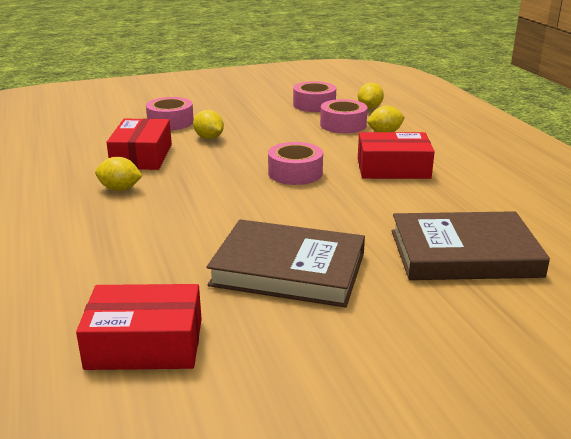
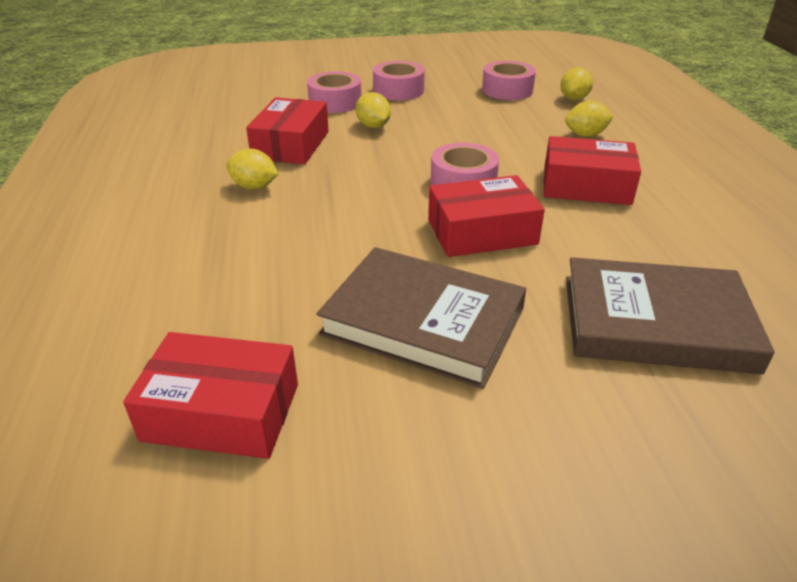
camera: 10 degrees right, 10 degrees up
pink tape [320,99,368,133] -> pink tape moved to [373,61,425,100]
none -> red box [428,175,545,257]

